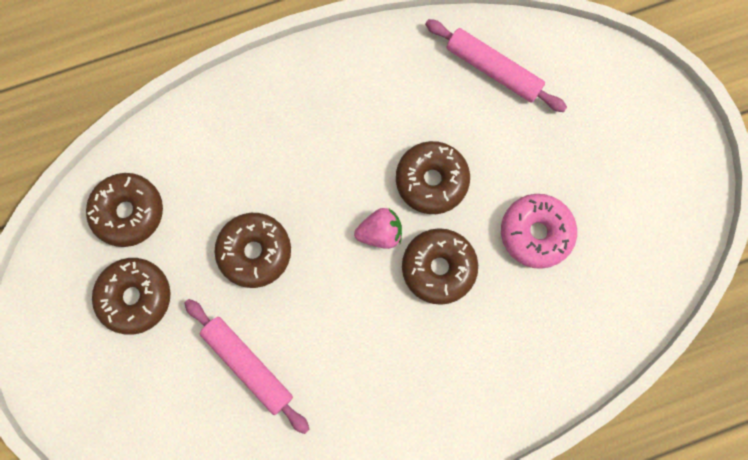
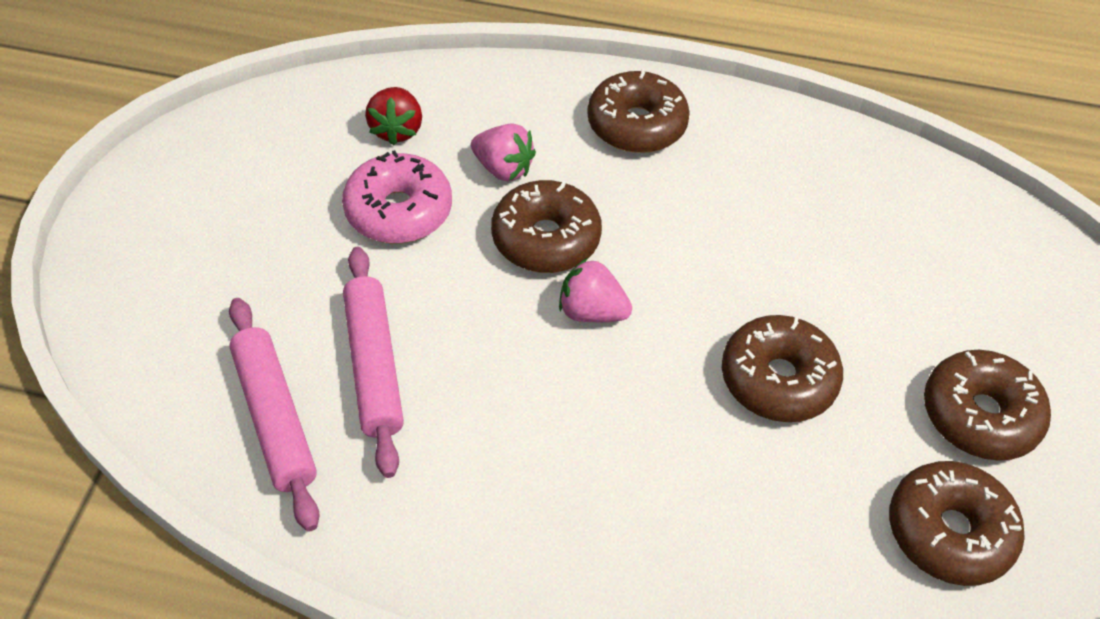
camera: 150 degrees left, 25 degrees down
pink rolling pin [184,299,309,434] -> pink rolling pin moved to [343,247,404,478]
brown donut [396,141,470,214] -> brown donut moved to [587,69,690,153]
none -> red strawberry [365,87,422,145]
none -> pink strawberry [471,123,536,181]

